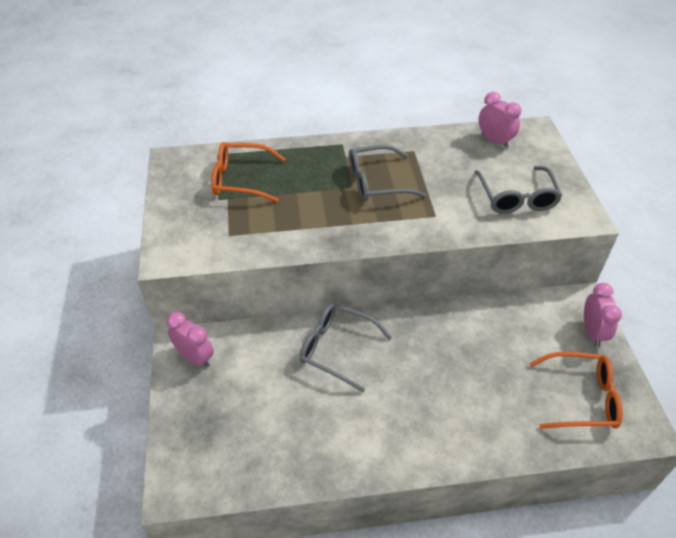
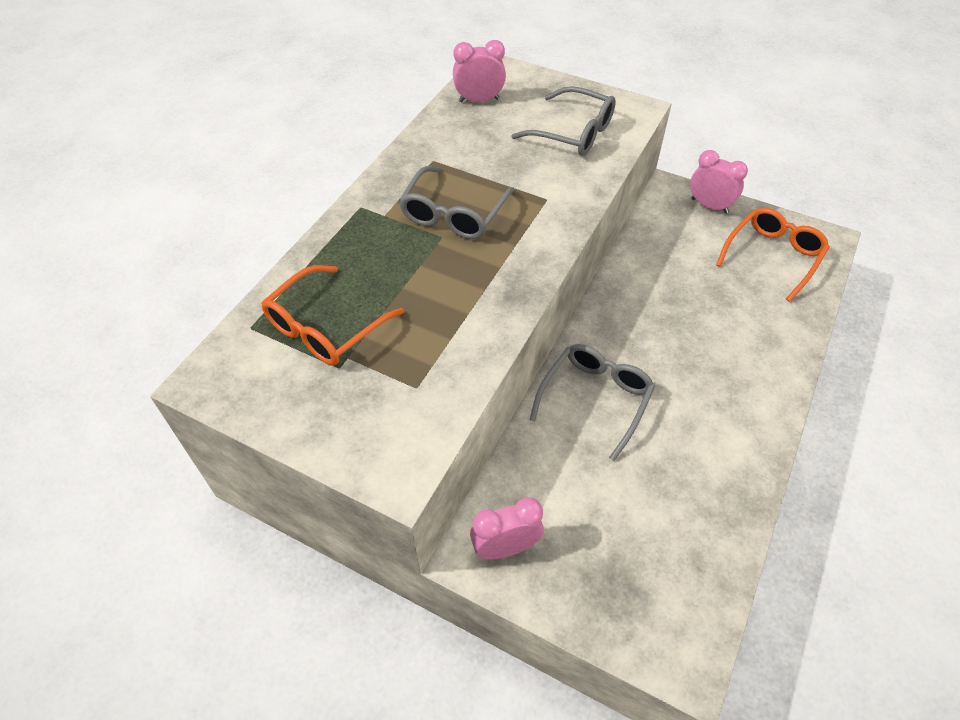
camera: 55 degrees left, 5 degrees up
grey glasses [300,303,392,392] -> grey glasses turned 150 degrees clockwise [529,344,655,461]

